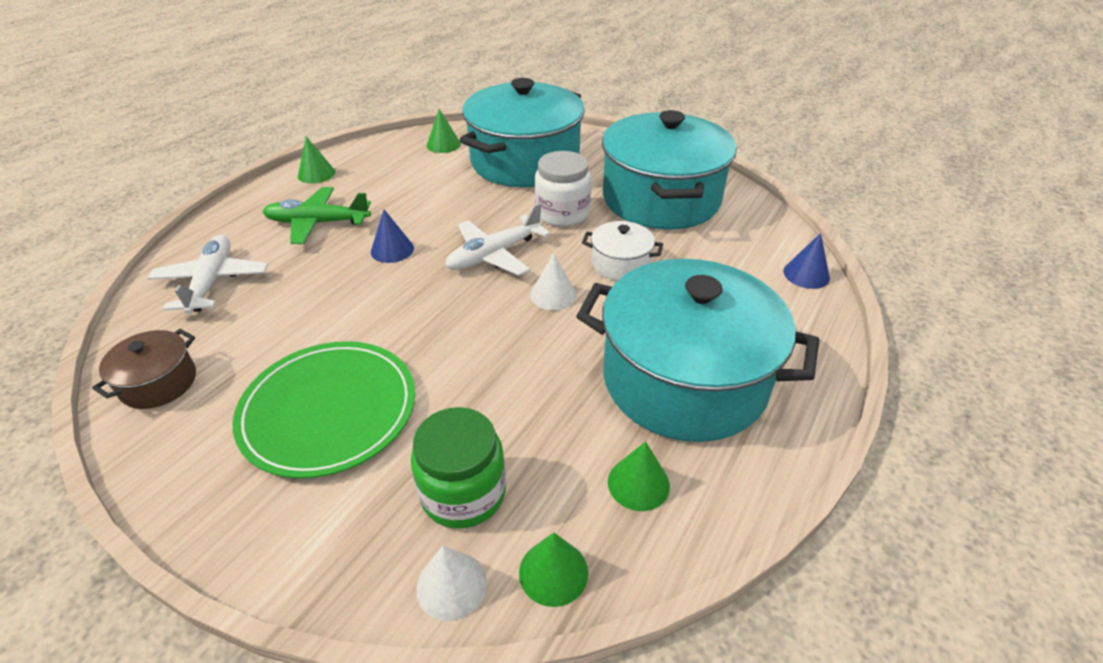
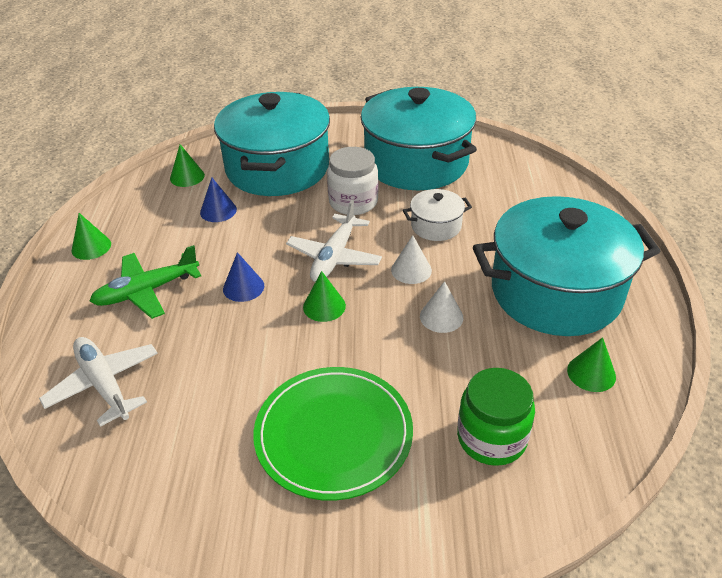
camera: 30 degrees left, 0 degrees up
brown pot [92,329,196,409] -> none
white cone [416,546,487,621] -> white cone moved to [420,281,463,333]
green cone [519,533,588,607] -> green cone moved to [303,271,346,322]
blue cone [783,233,830,289] -> blue cone moved to [200,177,237,222]

